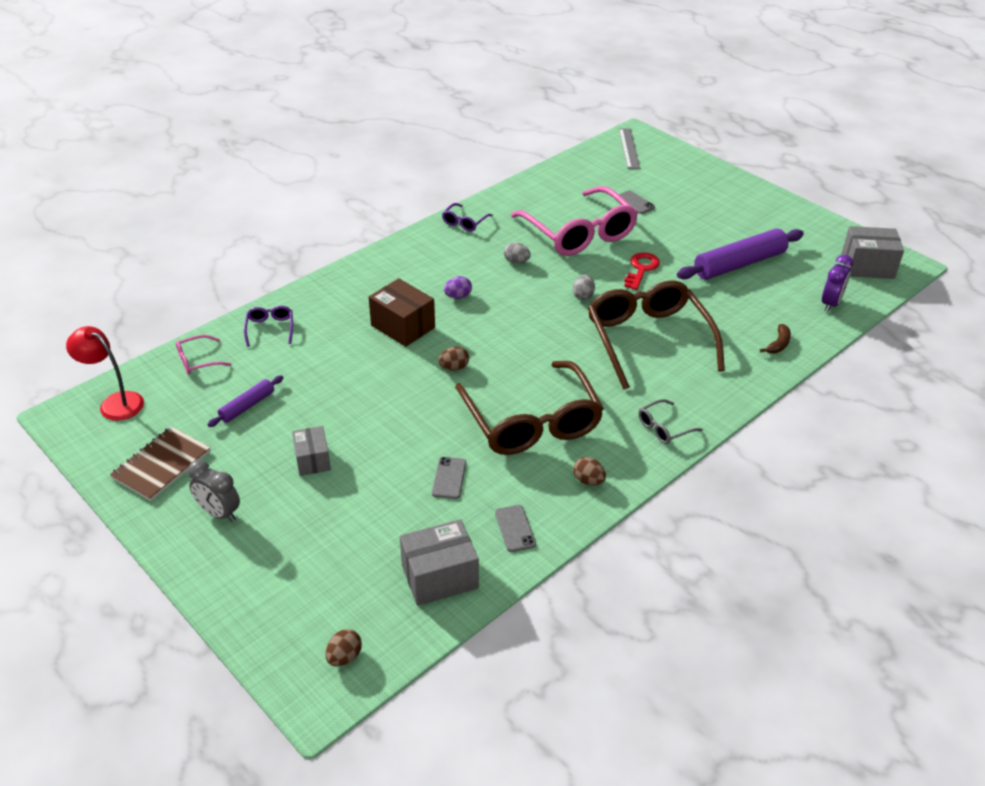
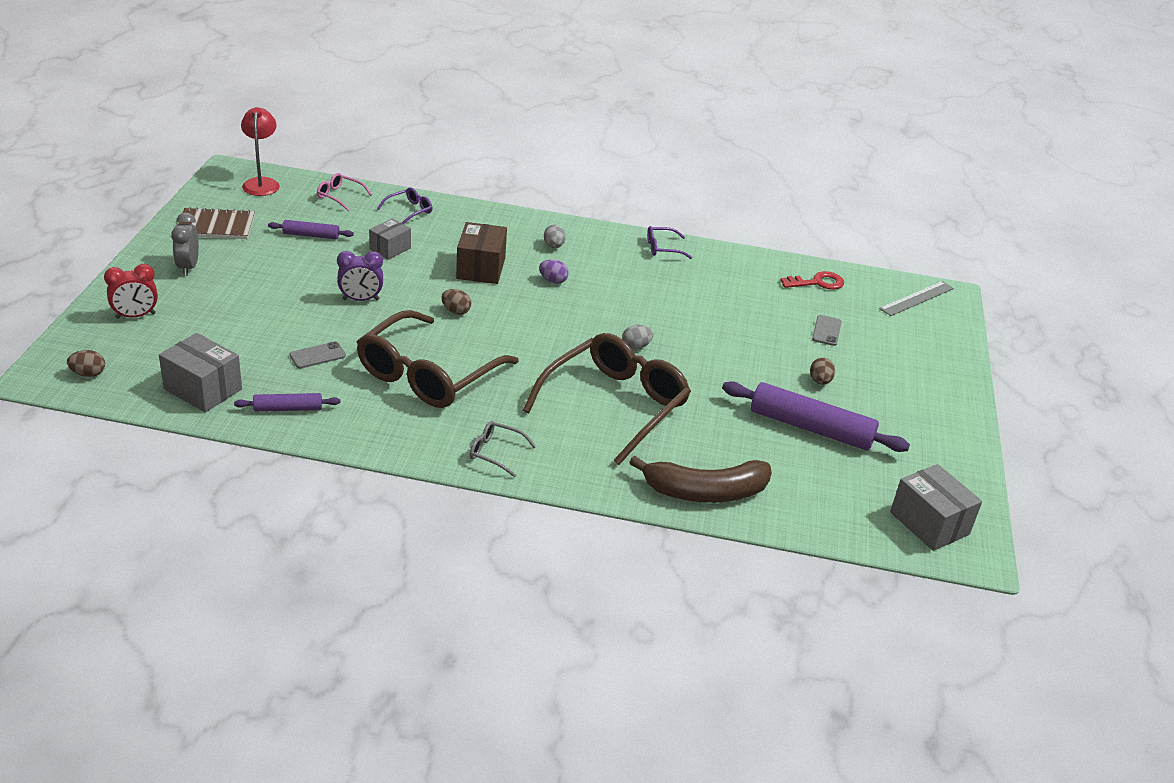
camera: 50 degrees right, 5 degrees down
grey box [292,426,331,476] -> grey box moved to [369,219,411,260]
grey phone [495,505,536,552] -> purple rolling pin [234,393,340,412]
grey egg [504,242,531,264] -> grey egg moved to [544,225,566,248]
pink glasses [511,186,638,256] -> none
brown egg [573,457,606,486] -> brown egg moved to [810,358,835,385]
red key [624,252,660,290] -> red key moved to [780,271,844,290]
brown banana [760,324,791,353] -> brown banana [629,456,772,503], size x2.31
purple clock [822,255,853,312] -> purple clock moved to [337,251,383,301]
none -> red clock [104,264,158,319]

